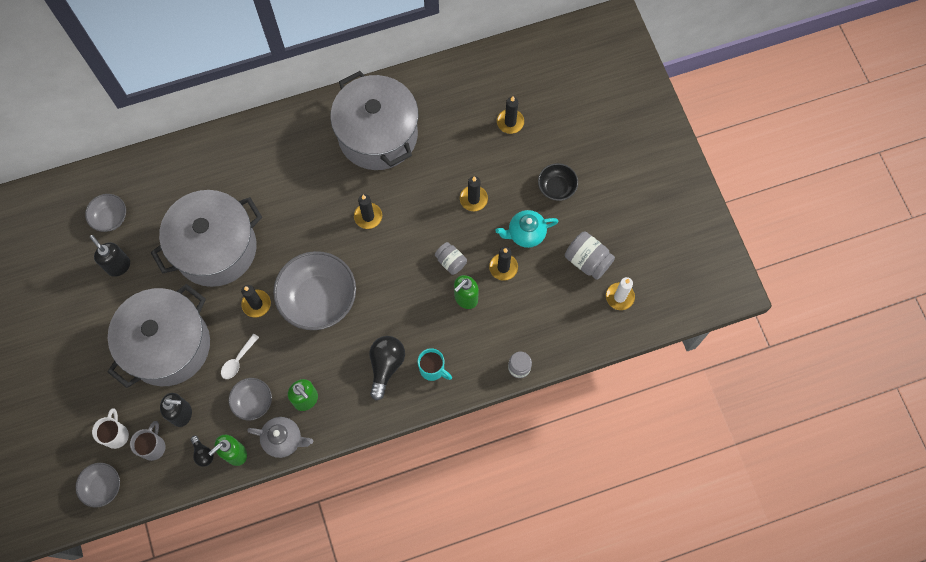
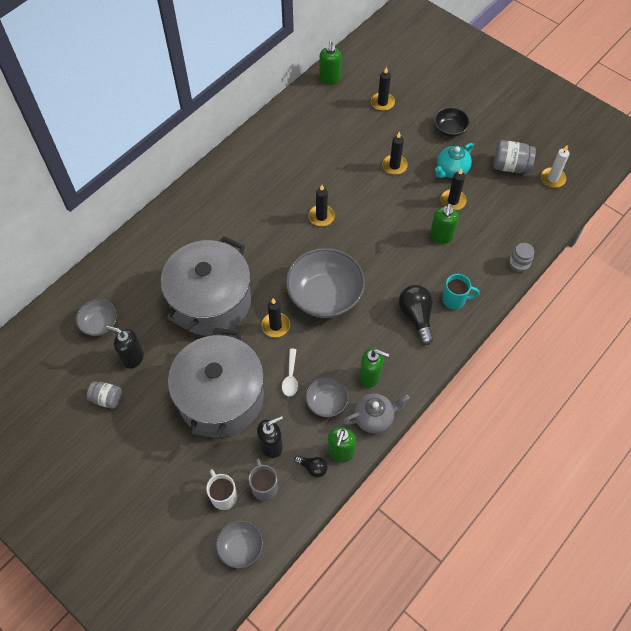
camera: 30 degrees left, 10 degrees down
grey pot [331,71,418,170] -> none
grey jar [435,242,467,275] -> grey jar moved to [87,381,122,409]
none -> green soap dispenser [319,41,342,84]

